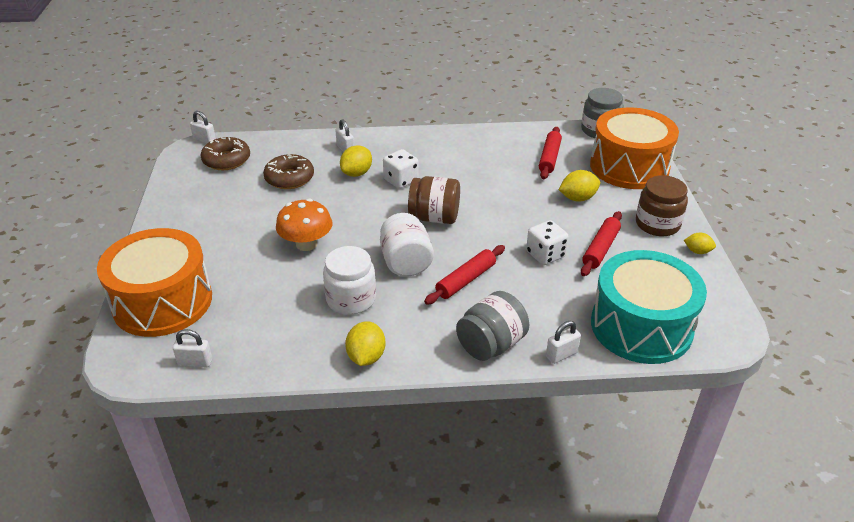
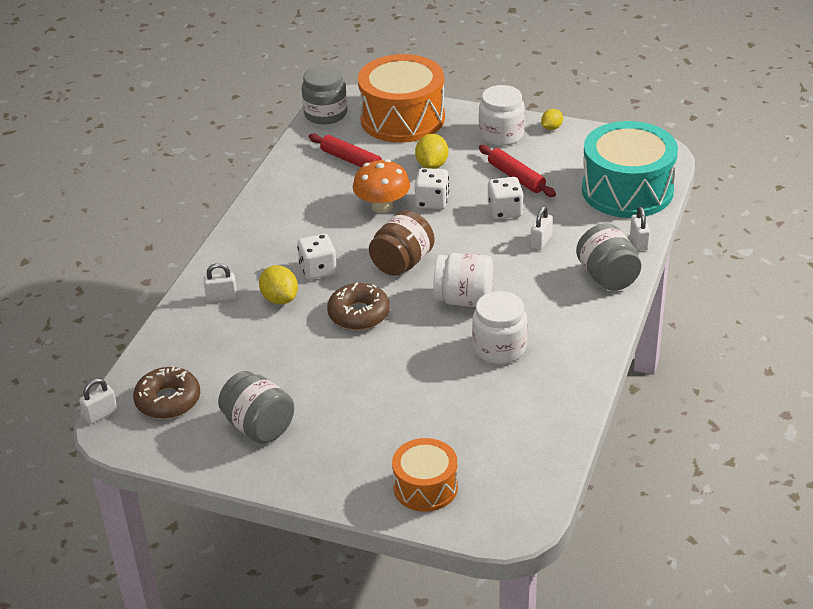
camera: 65 degrees left, 0 degrees up
orange drum [97,228,212,337] -> orange drum [392,438,458,512], size x0.57
white padlock [173,329,212,368] -> white padlock moved to [530,206,553,250]
brown donut [263,154,314,189] -> brown donut moved to [327,282,390,330]
orange mushroom [276,199,332,251] -> orange mushroom moved to [353,159,410,213]
yellow lemon [345,321,386,366] -> none
red rolling pin [424,245,505,305] -> none
brown jar [636,175,688,236] -> white jar [479,85,525,146]
none -> grey jar [218,371,294,444]
none -> white dice [415,168,449,209]

